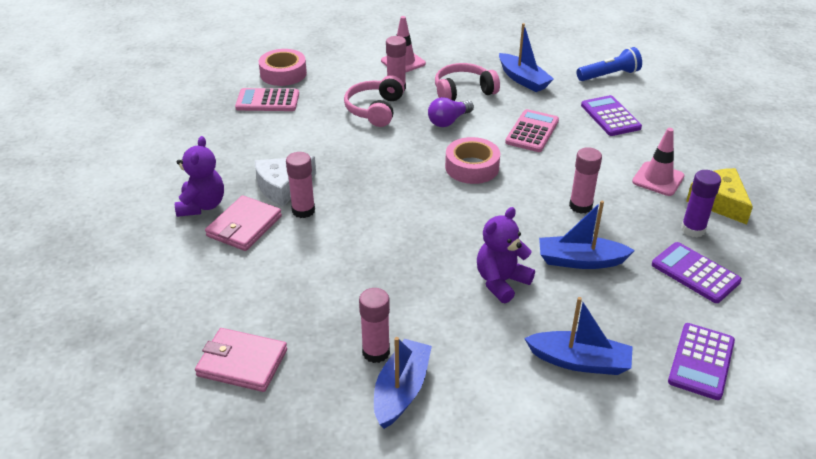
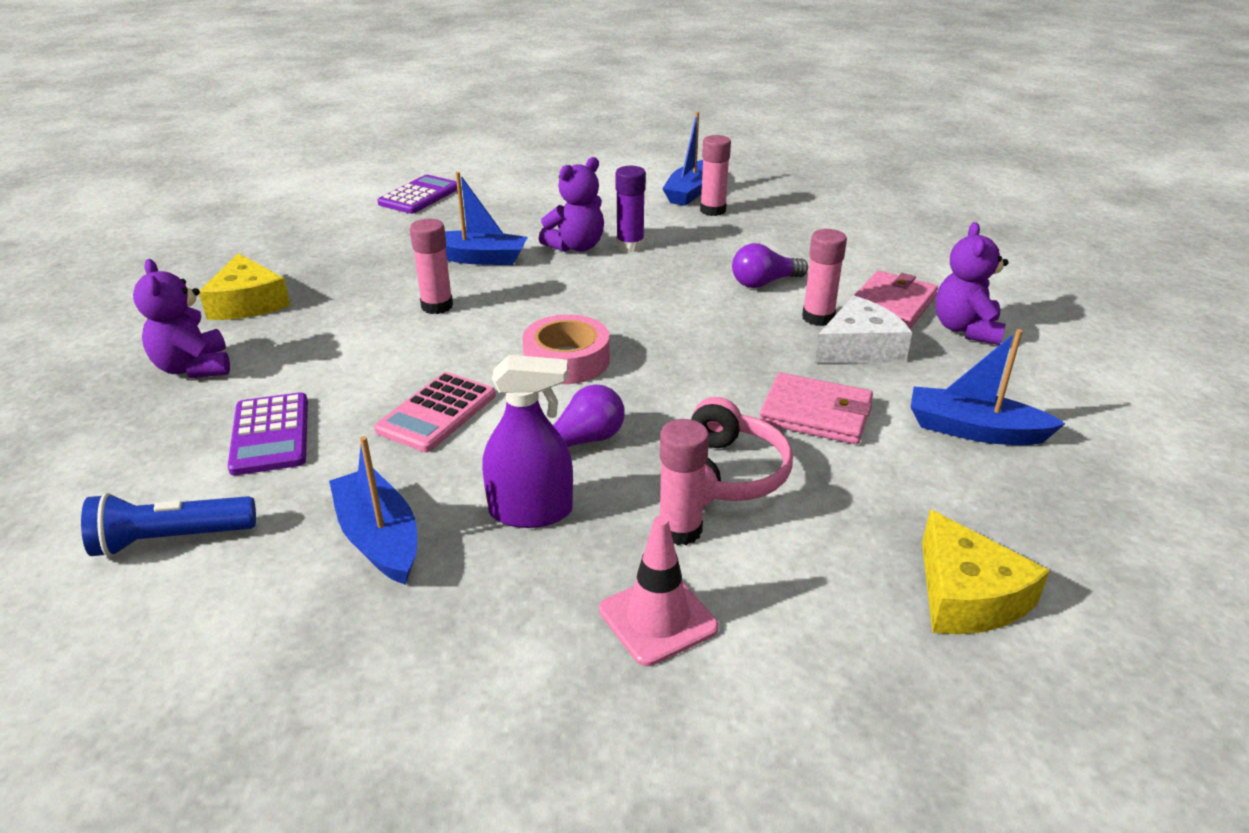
camera: 175 degrees left, 5 degrees down
pink wallet [195,328,287,392] -> pink wallet moved to [759,372,873,444]
pink calculator [235,88,299,111] -> none
pink tape [259,49,307,86] -> yellow cheese [922,509,1050,634]
pink headphones [435,63,500,101] -> purple spray bottle [482,355,573,528]
blue boat [524,297,633,375] -> blue boat moved to [910,329,1066,445]
pink traffic cone [632,128,685,196] -> none
purple calculator [652,242,742,303] -> none
purple glue stick [681,170,721,237] -> purple glue stick moved to [615,166,646,252]
none -> purple teddy bear [133,259,230,378]
none -> purple light bulb [732,243,808,288]

